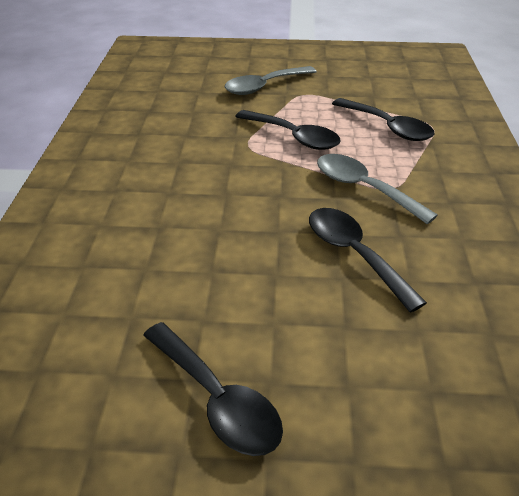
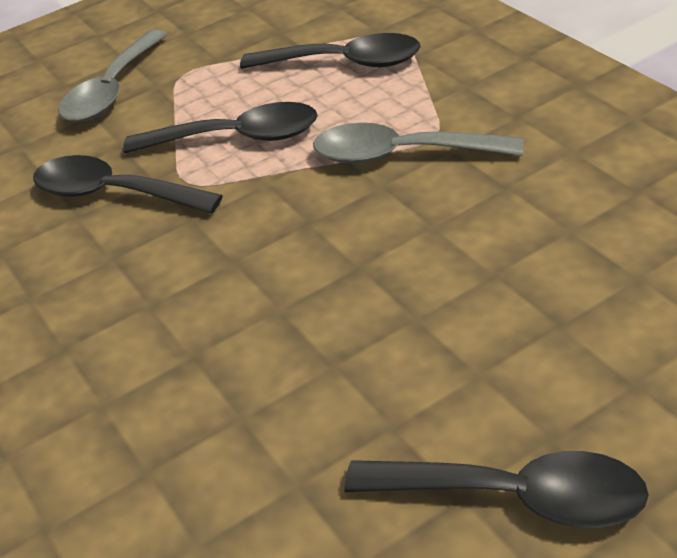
camera: 30 degrees left, 0 degrees up
black spoon [309,208,427,313] -> black spoon moved to [33,155,223,214]

